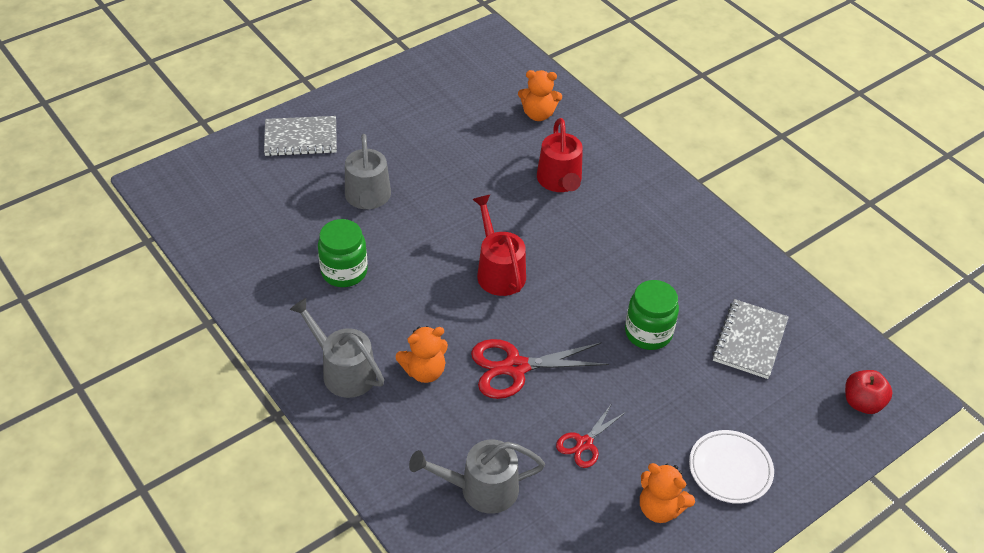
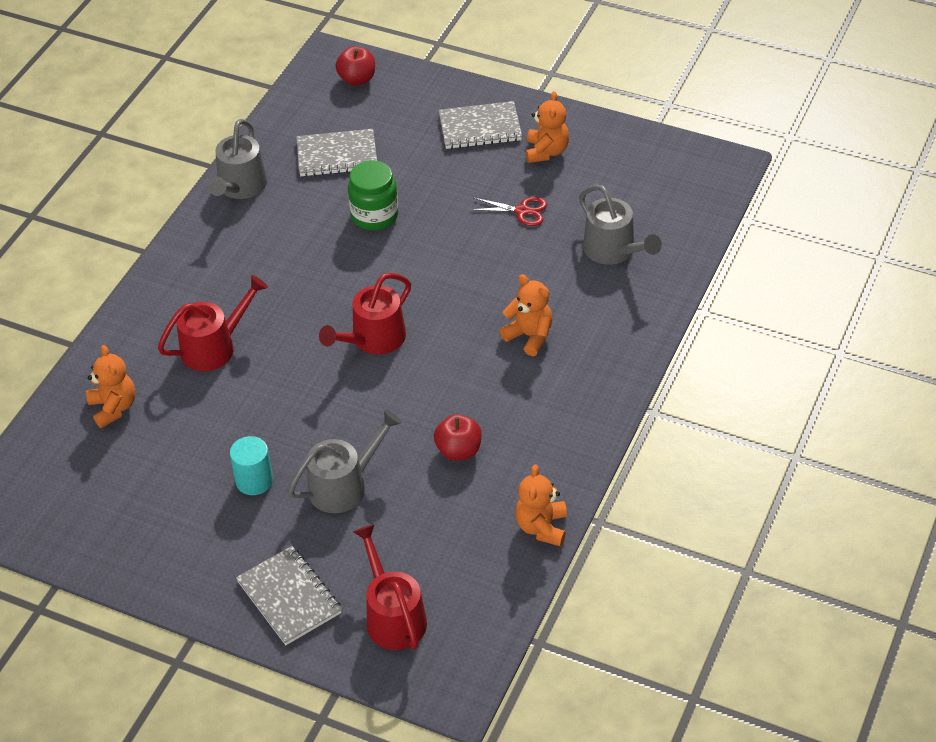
camera: 115 degrees left, 0 degrees up
grey watering can [289,298,384,398] -> grey watering can moved to [208,119,267,199]
green jar [318,219,368,287] -> red apple [434,414,482,461]
red scissors [471,339,609,399] -> none
white plate [689,430,774,504] -> grey notebook [439,101,522,149]
none -> turquoise cylinder [230,436,273,495]
none -> red watering can [353,524,427,650]
none -> orange teddy bear [515,464,567,547]

